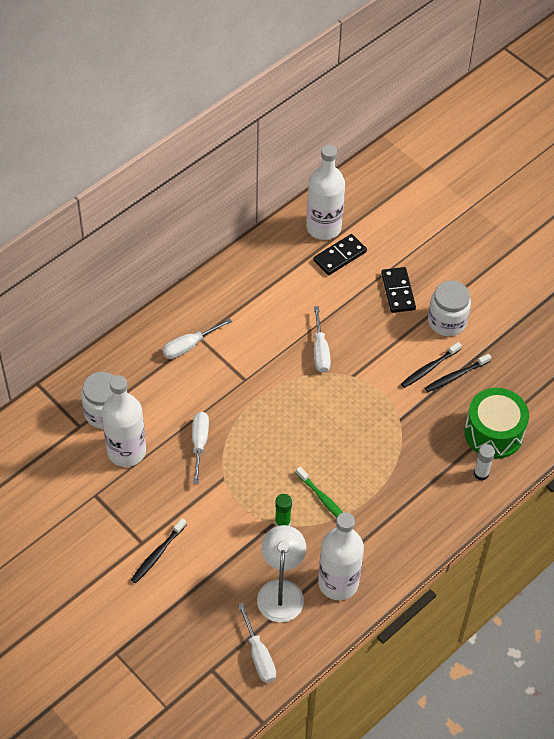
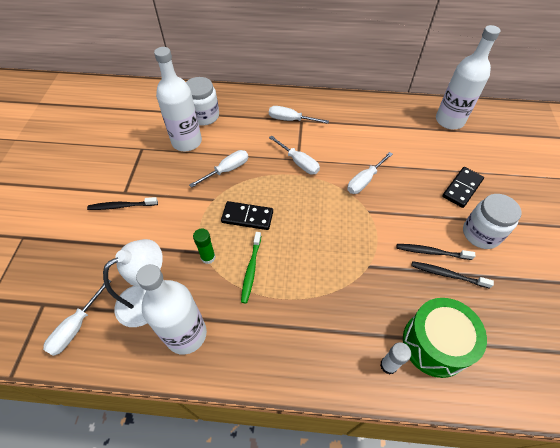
camera: 50 degrees right, 0 degrees up
black domino [313,234,367,275] -> black domino moved to [221,201,273,230]
none -> white screwdriver [269,136,320,174]

